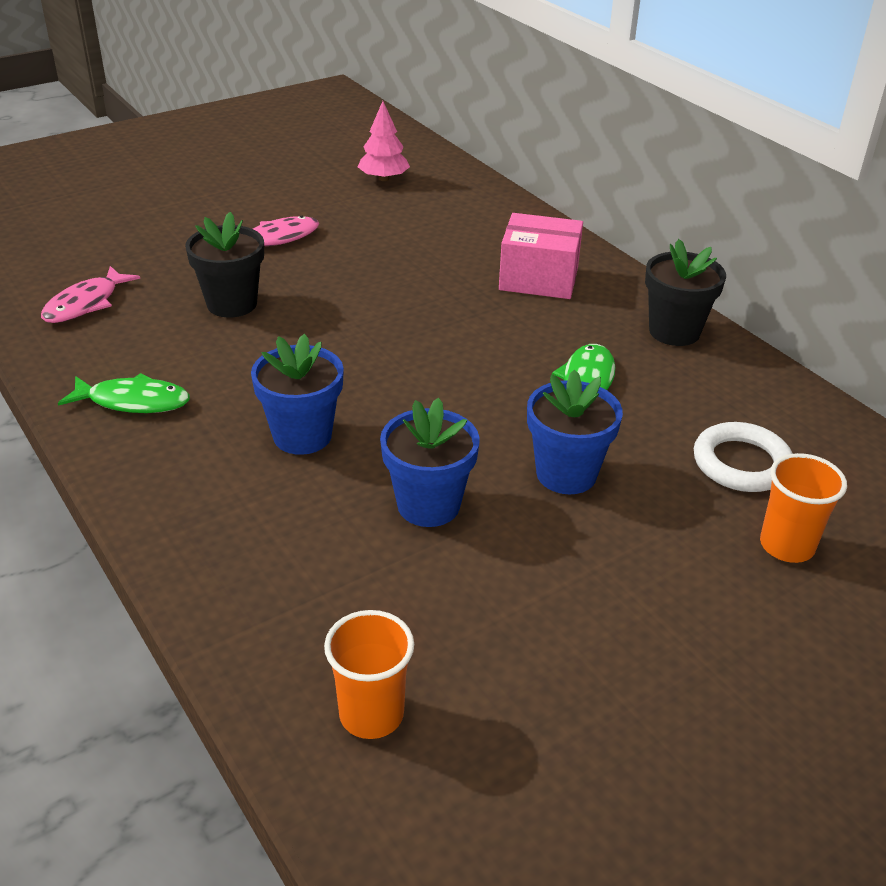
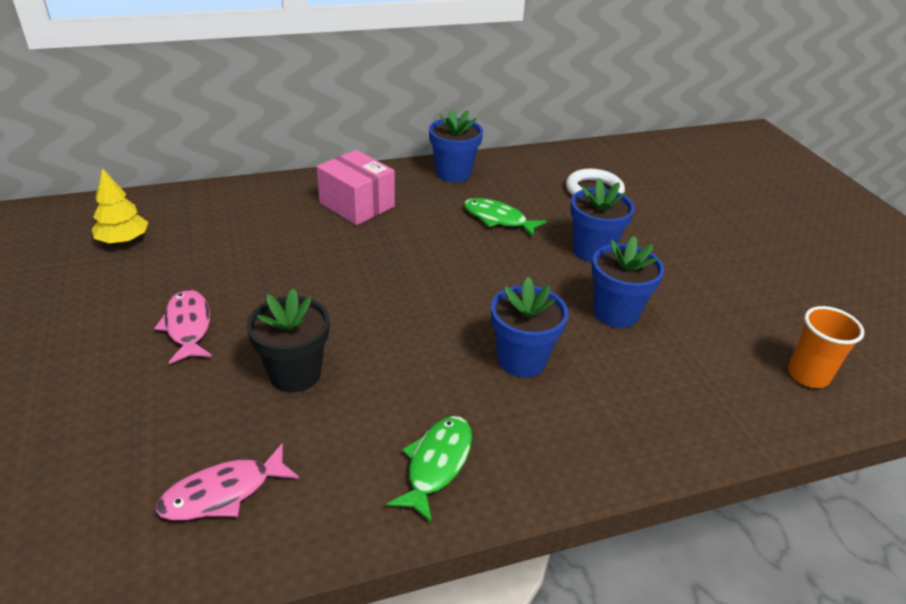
camera: 75 degrees left, 0 degrees up
pink fish [41,266,140,323] -> pink fish turned 105 degrees clockwise [156,443,299,520]
pink tree [358,101,410,181] -> yellow tree [92,168,148,244]
pink box [499,213,583,299] -> pink box turned 75 degrees counterclockwise [317,150,395,225]
black flower pot [645,239,726,346] -> blue flower pot [429,109,483,182]
orange cup [760,453,847,563] -> none

